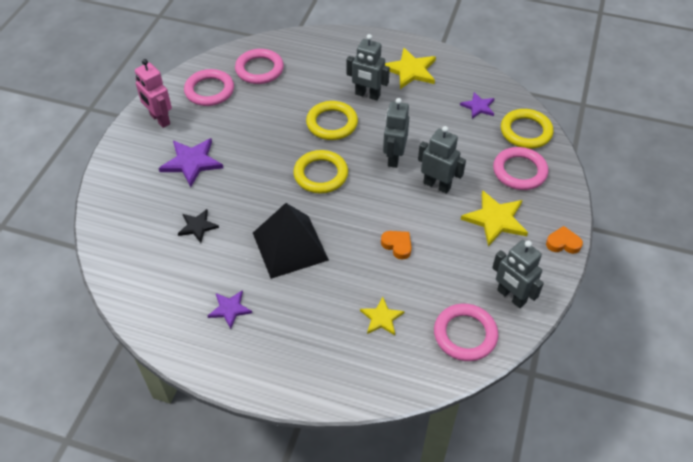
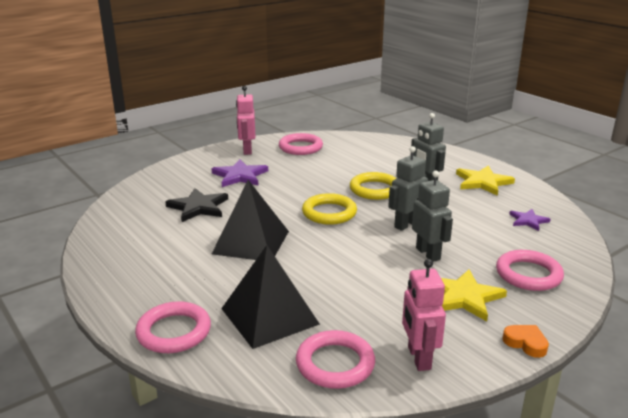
camera: 35 degrees right, 25 degrees down
black star [178,209,219,243] -> black star [165,188,228,222], size x1.65
purple star [208,290,252,329] -> none
pink ring [235,49,284,84] -> pink ring moved to [135,301,211,353]
yellow star [360,297,404,335] -> black pyramid [221,245,320,349]
orange heart [381,231,412,260] -> none
grey robot [492,240,544,308] -> pink robot [402,259,446,371]
yellow ring [501,109,553,149] -> none

